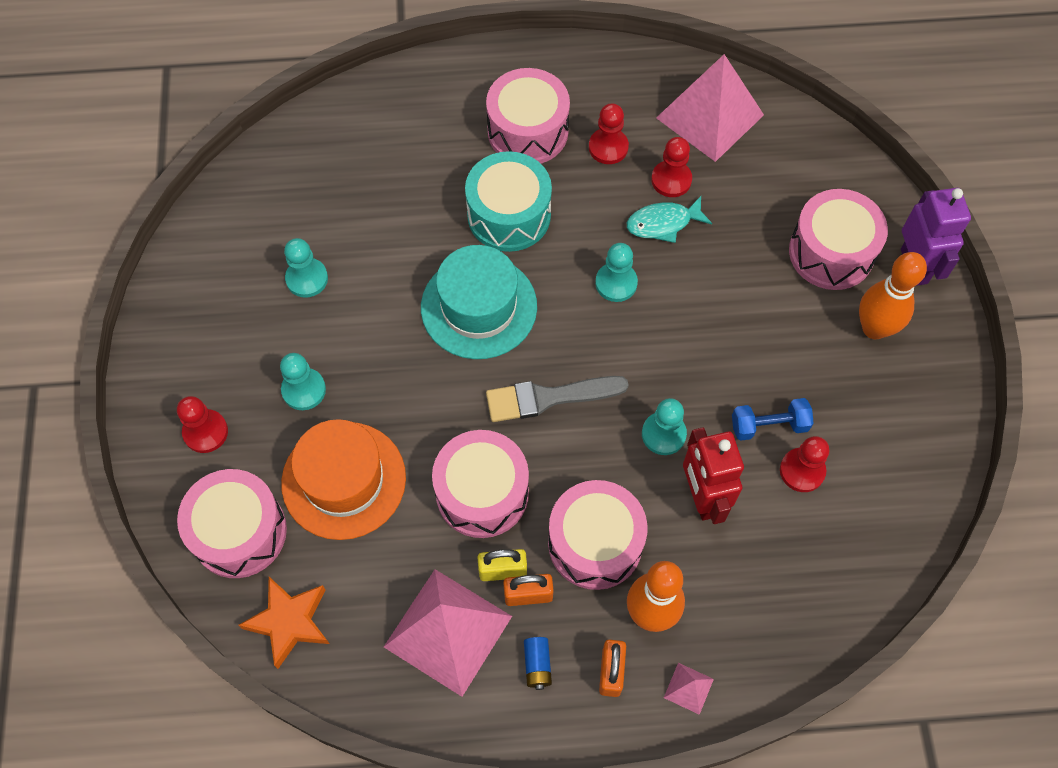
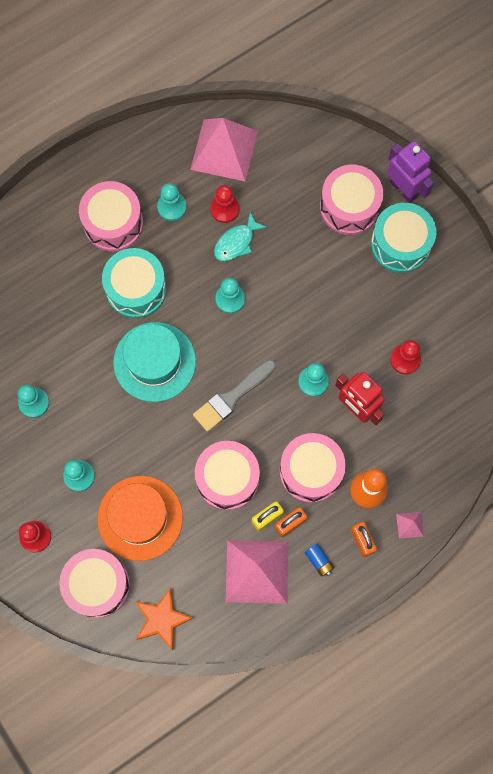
camera: 30 degrees left, 10 degrees up
red pawn [589,103,629,164] -> turquoise pawn [157,183,187,221]
blue dumbbell [732,398,814,441] -> none
orange bowling pin [859,252,927,339] -> turquoise drum [371,203,436,273]

